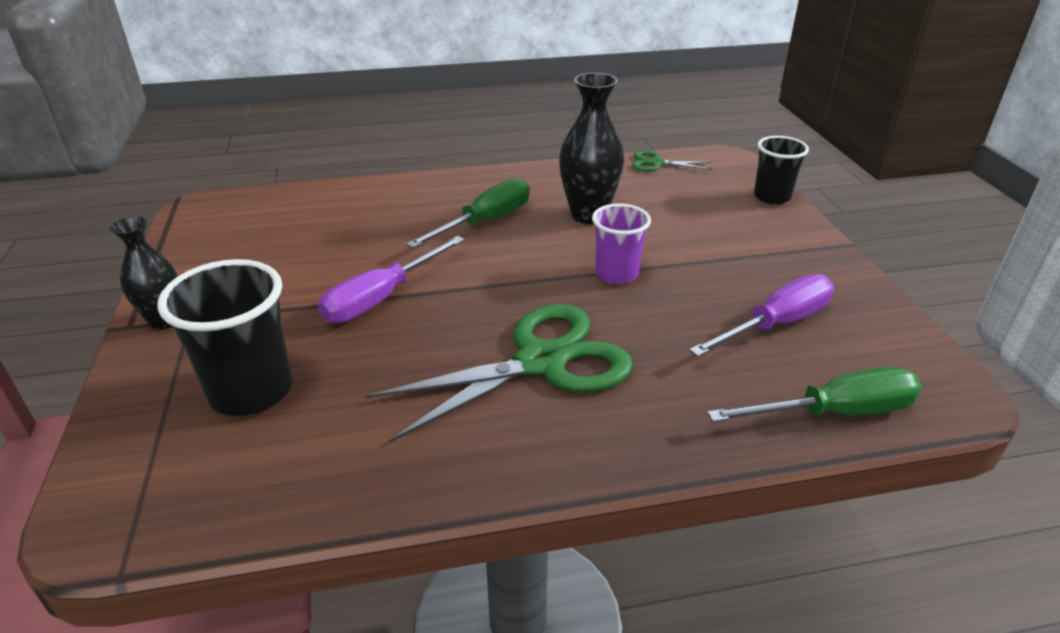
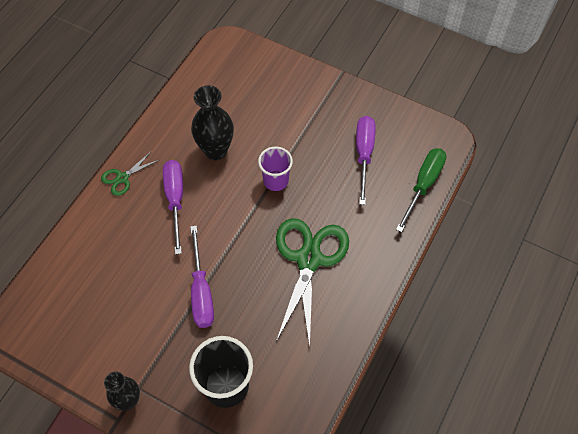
camera: 50 degrees left, 25 degrees up
green screwdriver [406,178,530,248] -> purple screwdriver [163,160,183,255]
green scissors [632,150,712,172] -> green scissors moved to [101,151,159,196]
black cup [754,136,809,204] -> none

